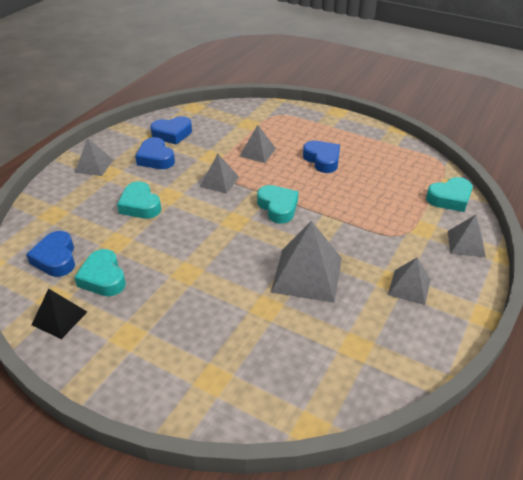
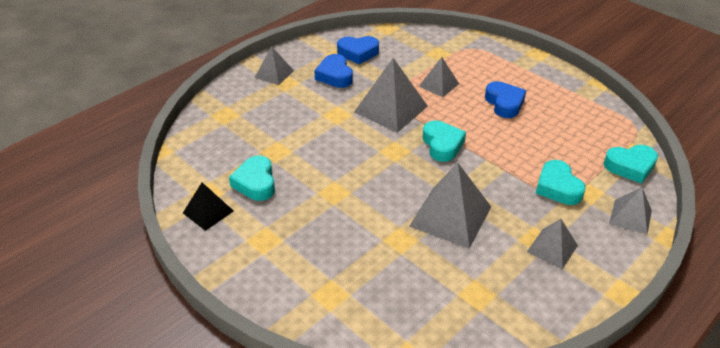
camera: 15 degrees right, 0 degrees up
blue heart [26,231,75,277] -> none
turquoise heart [117,181,161,219] -> turquoise heart moved to [536,160,586,205]
grey pyramid [200,154,239,194] -> grey pyramid [354,58,428,133], size x1.74

